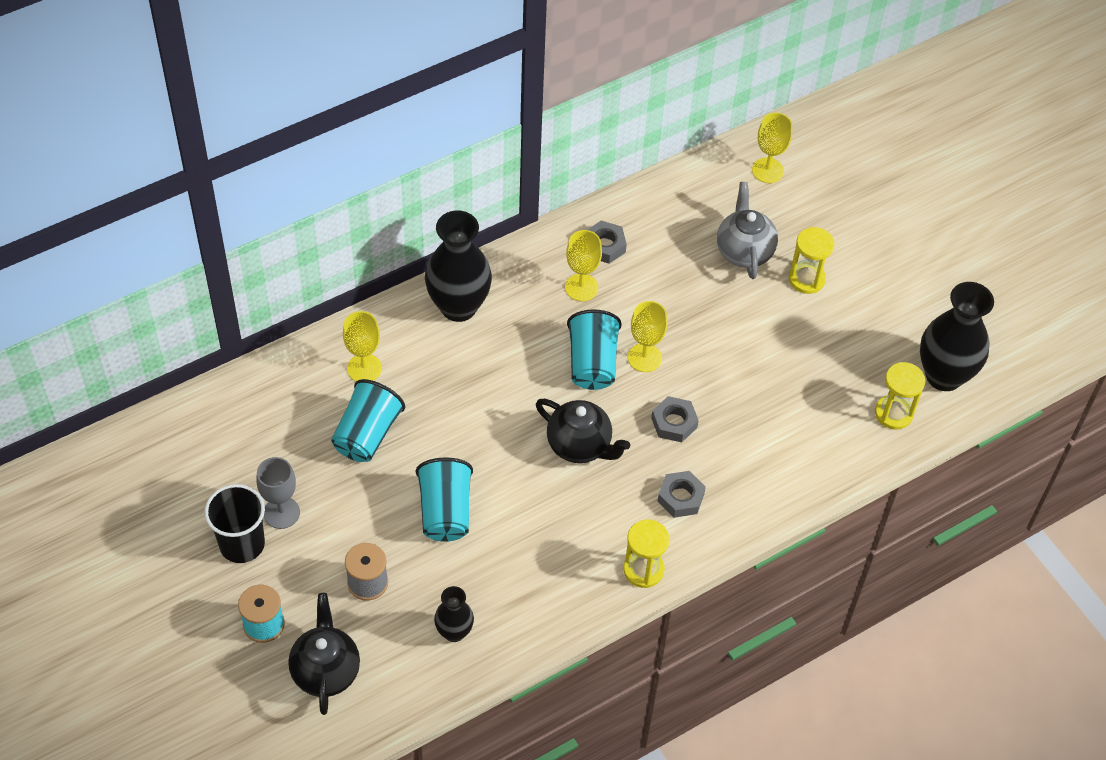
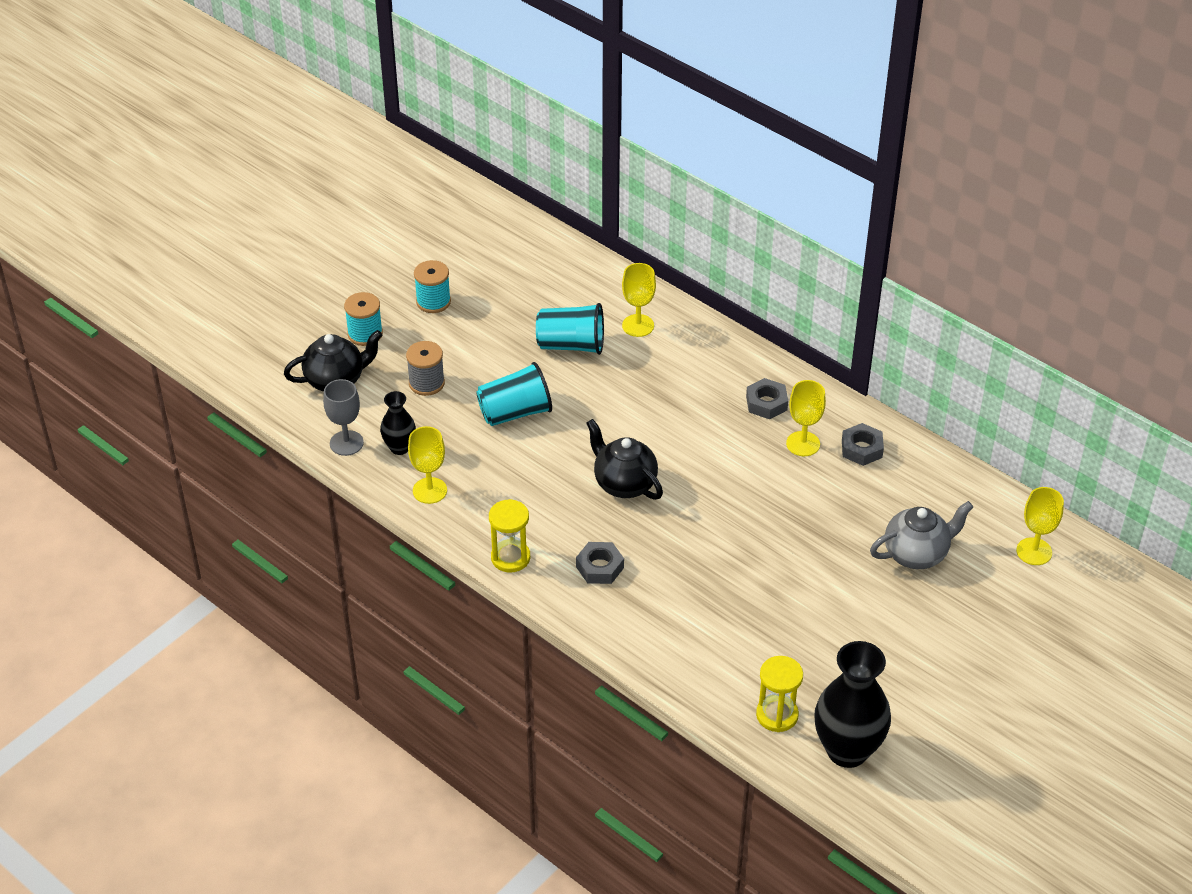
camera: 75 degrees right, 10 degrees down
black cup [204,484,265,563] -> turquoise spool [414,260,451,313]
grey goblet [256,457,300,529] -> grey goblet moved to [323,379,364,456]
black vase [425,211,492,322] -> none
black teapot [536,399,630,463] -> black teapot turned 120 degrees clockwise [586,419,663,500]
turquoise cup [567,309,622,390] -> none
yellow goblet [628,301,668,372] -> yellow goblet moved to [408,426,447,504]
grey nut [651,396,699,442] -> grey nut moved to [746,378,788,419]
yellow hourglass [789,227,835,294] -> none

